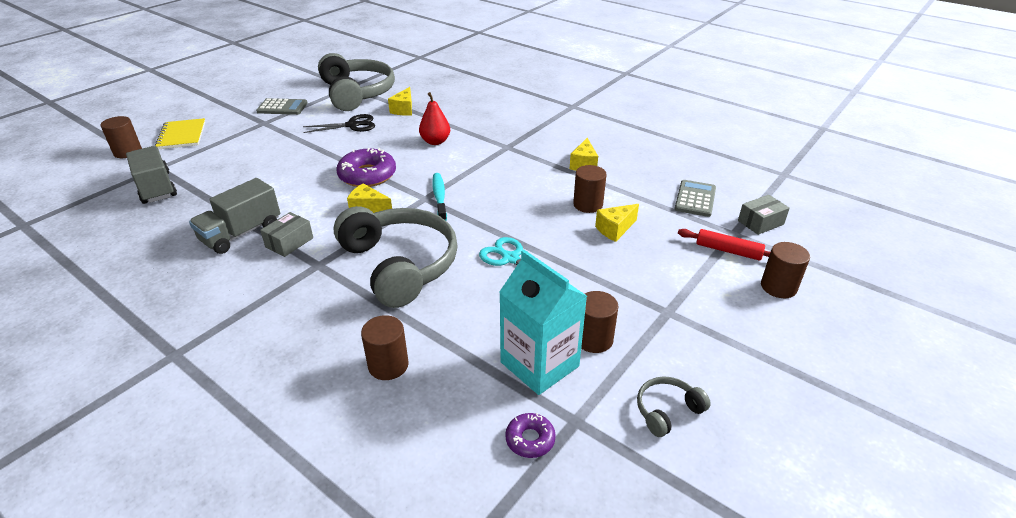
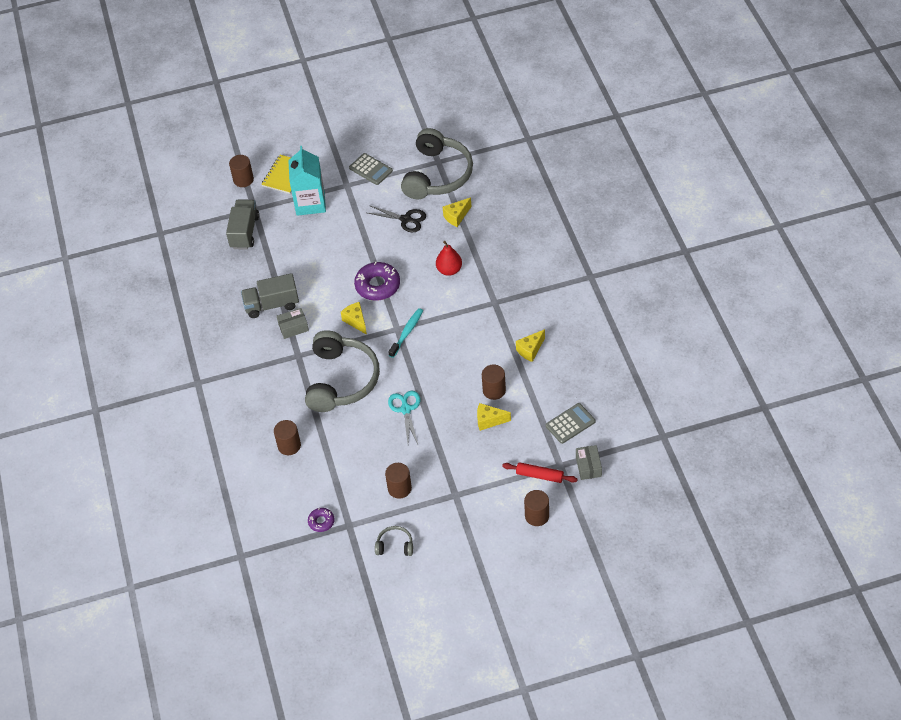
camera: 40 degrees right, 15 degrees up
turquoise carton [499,250,587,395] -> turquoise carton moved to [288,146,326,216]
red rolling pin [678,229,770,261] -> red rolling pin turned 45 degrees counterclockwise [502,462,578,483]
grey box [738,195,790,235] -> grey box turned 75 degrees clockwise [576,445,602,480]

